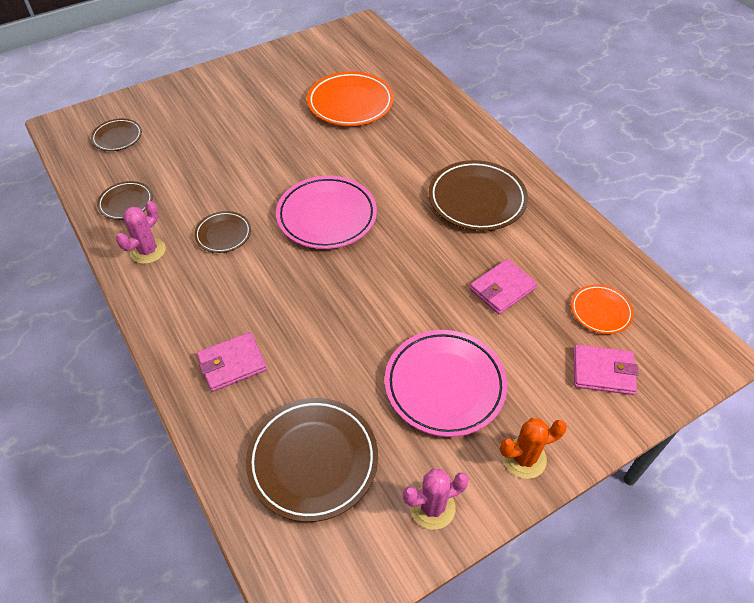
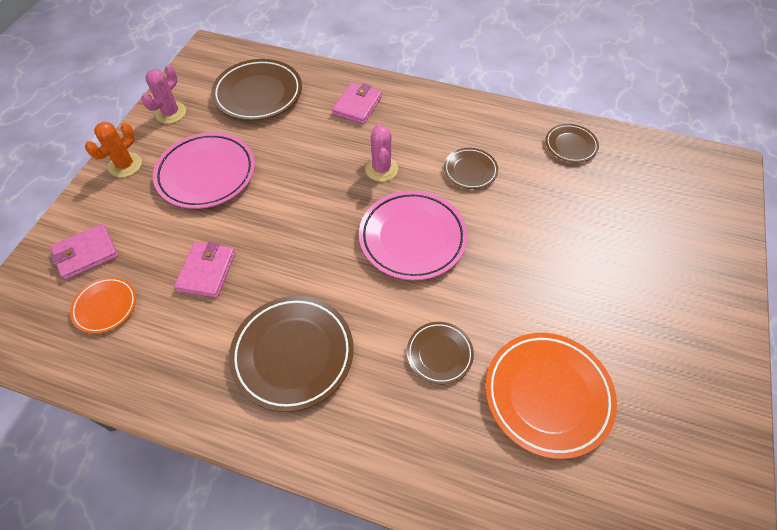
camera: 140 degrees right, 5 degrees up
brown plate [91,118,142,151] -> brown plate moved to [407,322,474,384]
pink cactus [116,201,166,264] -> pink cactus moved to [365,124,398,182]

